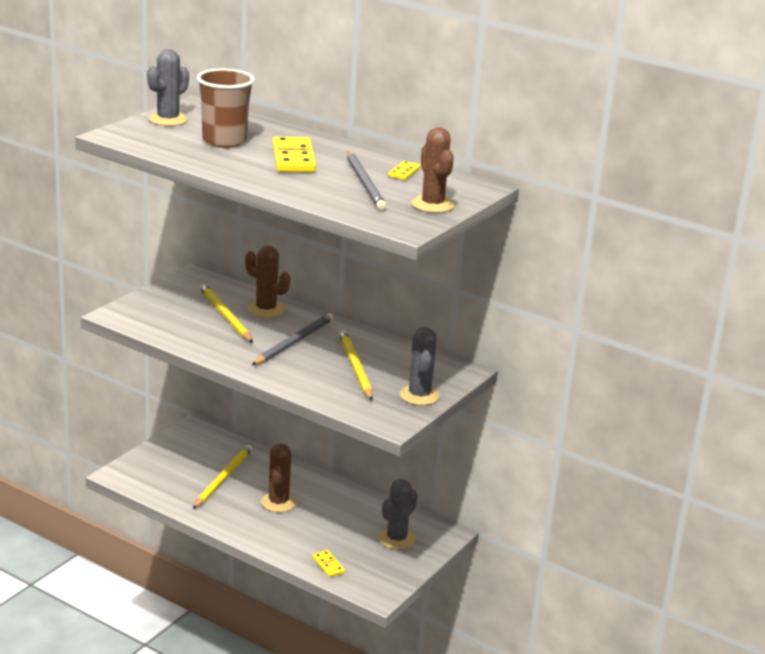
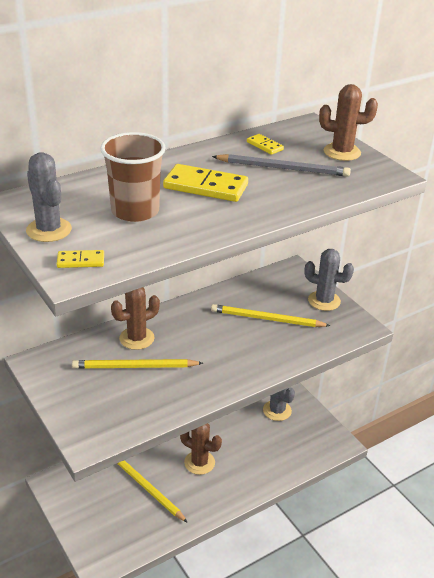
camera: 65 degrees left, 10 degrees up
grey pencil [252,313,334,365] -> none
yellow domino [312,550,345,577] -> yellow domino moved to [57,250,104,268]

